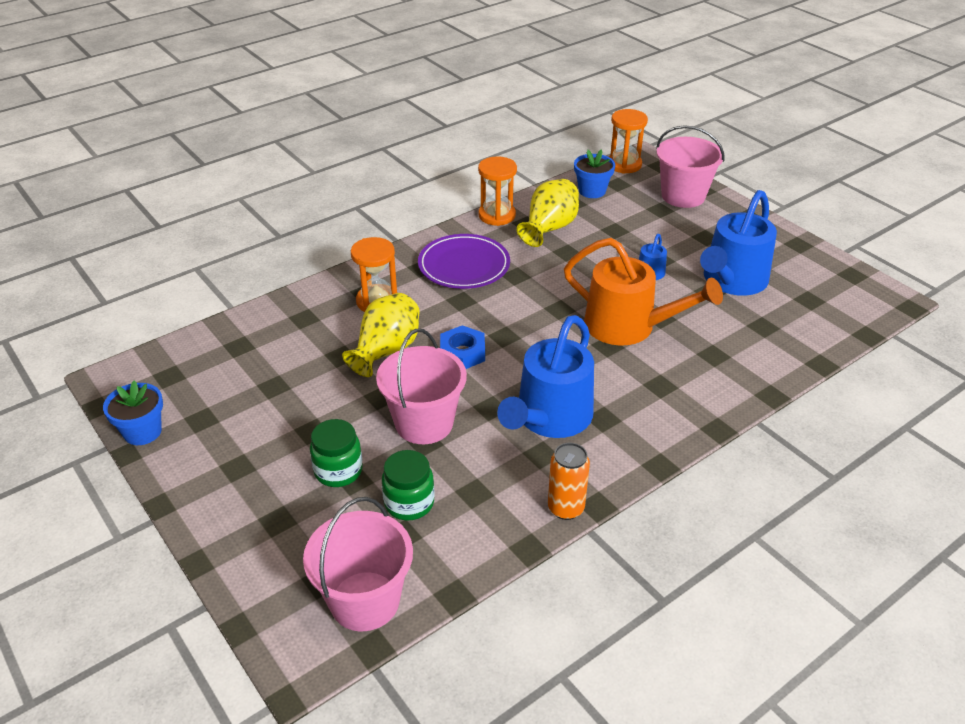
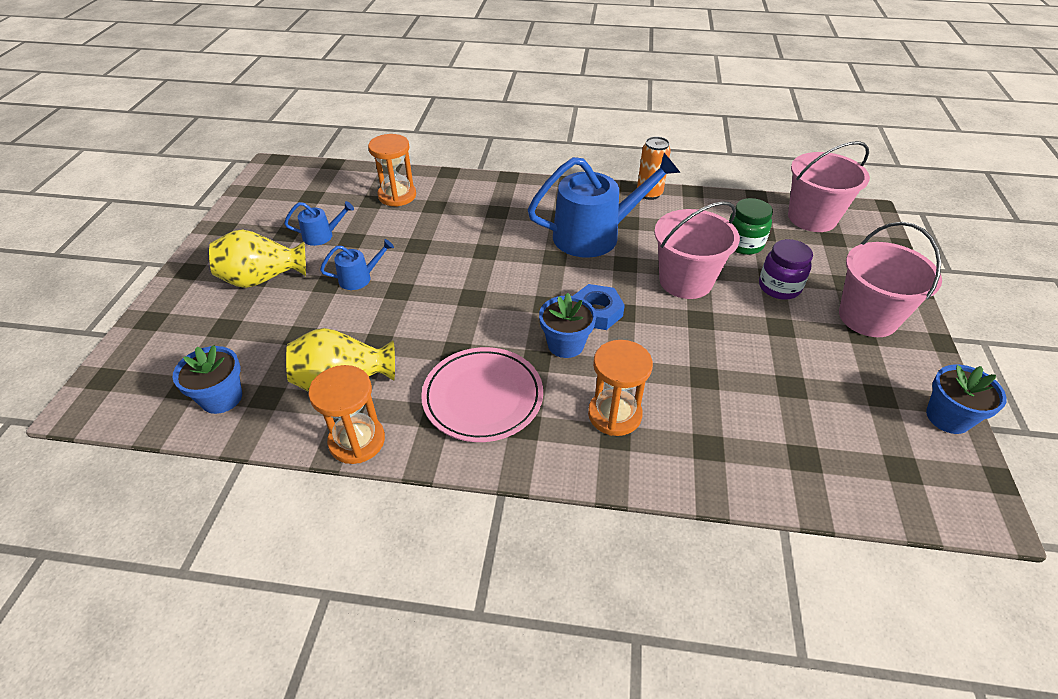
camera: 135 degrees left, 5 degrees up
green jar [310,419,363,487] -> purple jar [759,239,813,300]
yellow vase [342,293,420,377] -> yellow vase moved to [209,229,306,288]
purple plate [418,234,510,289] -> pink plate [421,347,543,442]
orange watering can [564,238,723,345] -> none
orange hourglass [609,109,648,174] -> orange hourglass moved to [368,134,416,207]
pink bucket [656,125,725,208] -> pink bucket moved to [839,222,942,337]
blue watering can [700,190,777,296] -> blue watering can [284,201,354,246], size x0.45
none -> blue flower pot [539,293,596,358]

